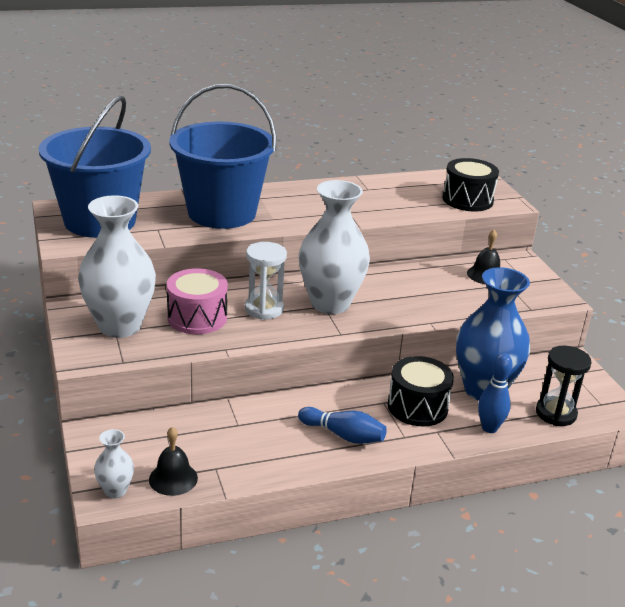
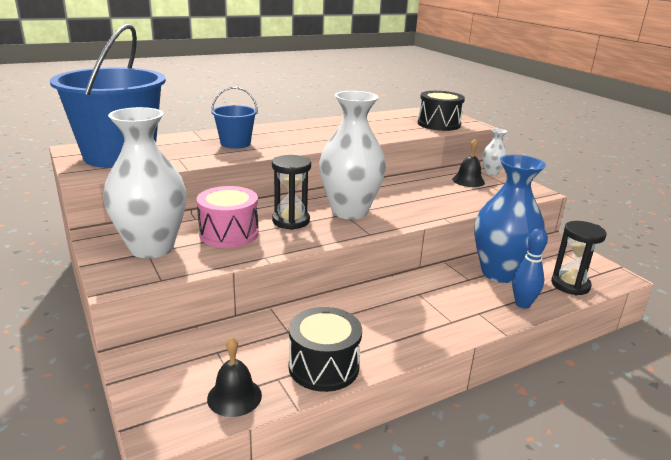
camera: 10 degrees left, 5 degrees down
white vase [94,429,134,499] -> white vase moved to [482,128,507,175]
blue bucket [169,84,276,229] -> blue bucket [211,87,258,149], size x0.47
white hourglass [245,242,287,320] -> black hourglass [272,155,311,230]
blue bowling pin [298,407,387,444] -> none
black drum [388,356,454,427] -> black drum moved to [289,307,362,392]

